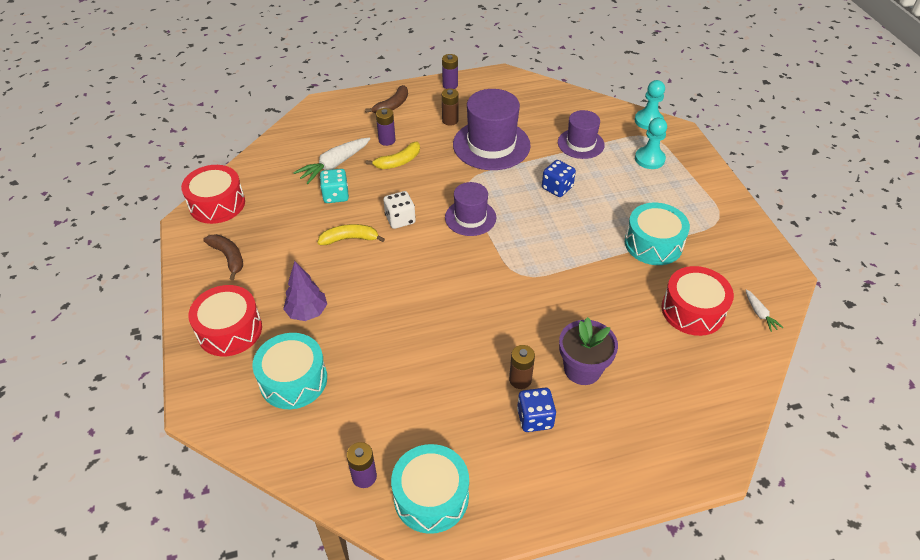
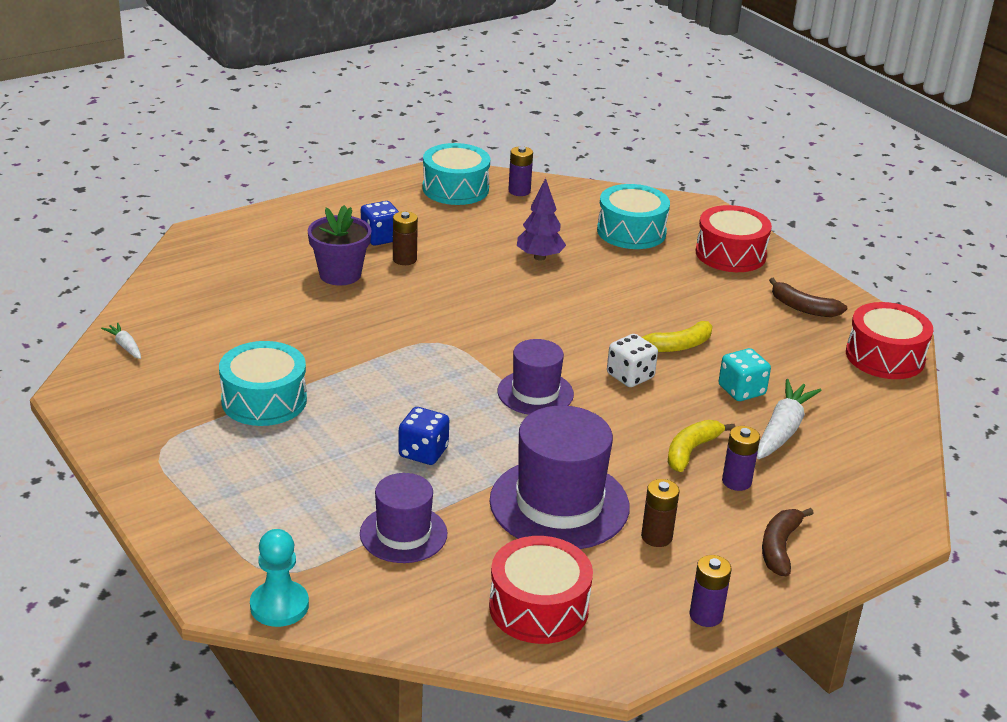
camera: 160 degrees right, 15 degrees down
purple tree [283,261,327,321] -> purple tree moved to [517,178,566,261]
turquoise pawn [635,118,667,169] -> none
red drum [661,266,734,336] -> red drum moved to [489,536,593,644]

